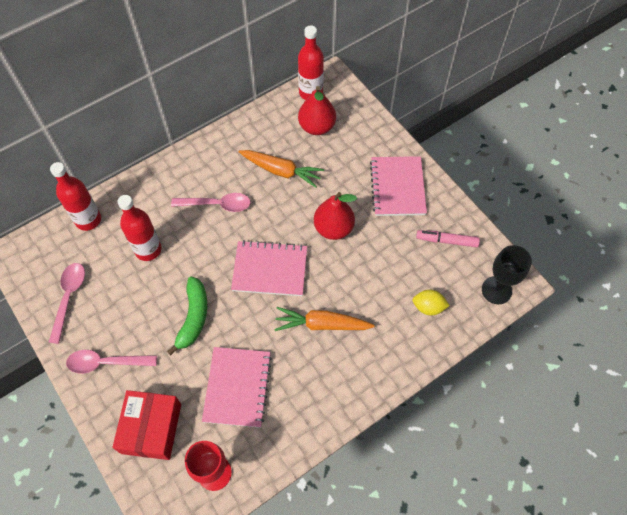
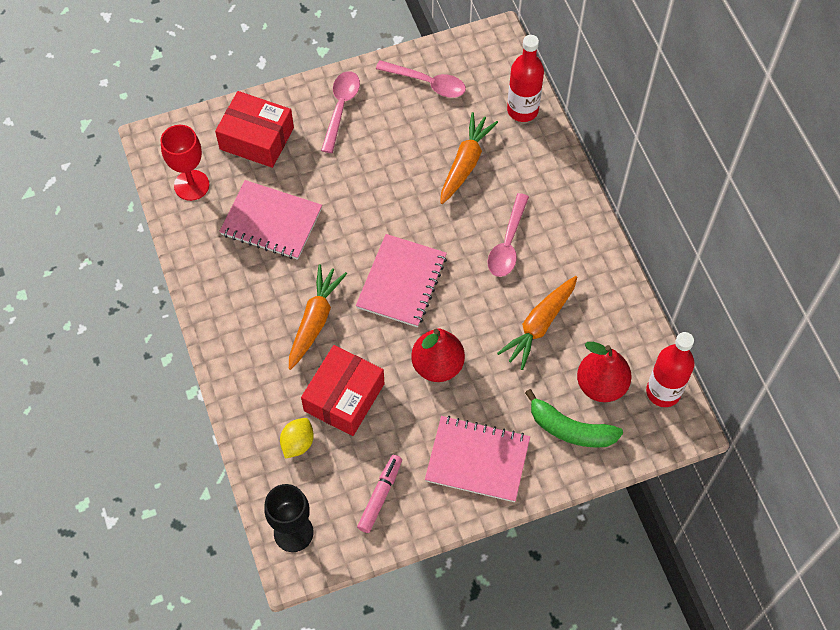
camera: 105 degrees right, 0 degrees up
red bottle [118,195,161,261] -> orange carrot [440,112,498,204]
green banana [167,277,207,355] -> green banana moved to [525,389,623,448]
none -> red box [301,345,384,436]

